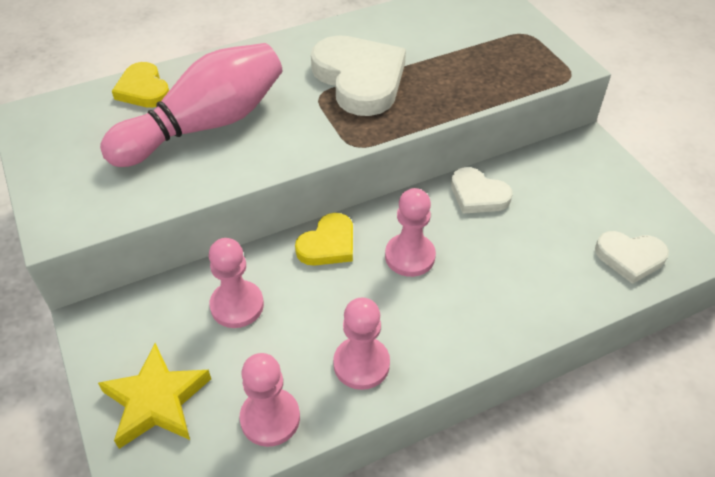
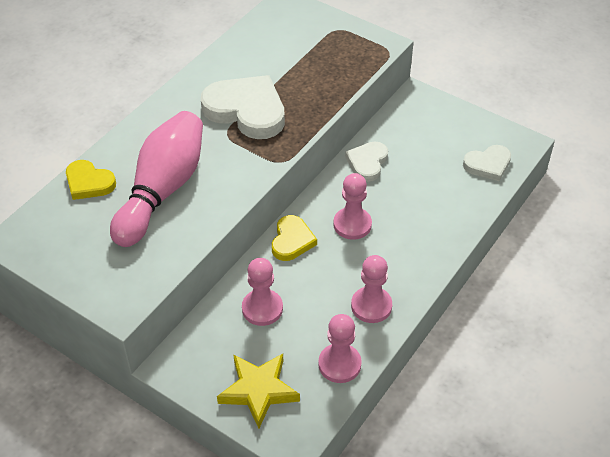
camera: 30 degrees left, 0 degrees up
white heart [451,167,513,214] -> white heart turned 105 degrees clockwise [345,141,388,182]

